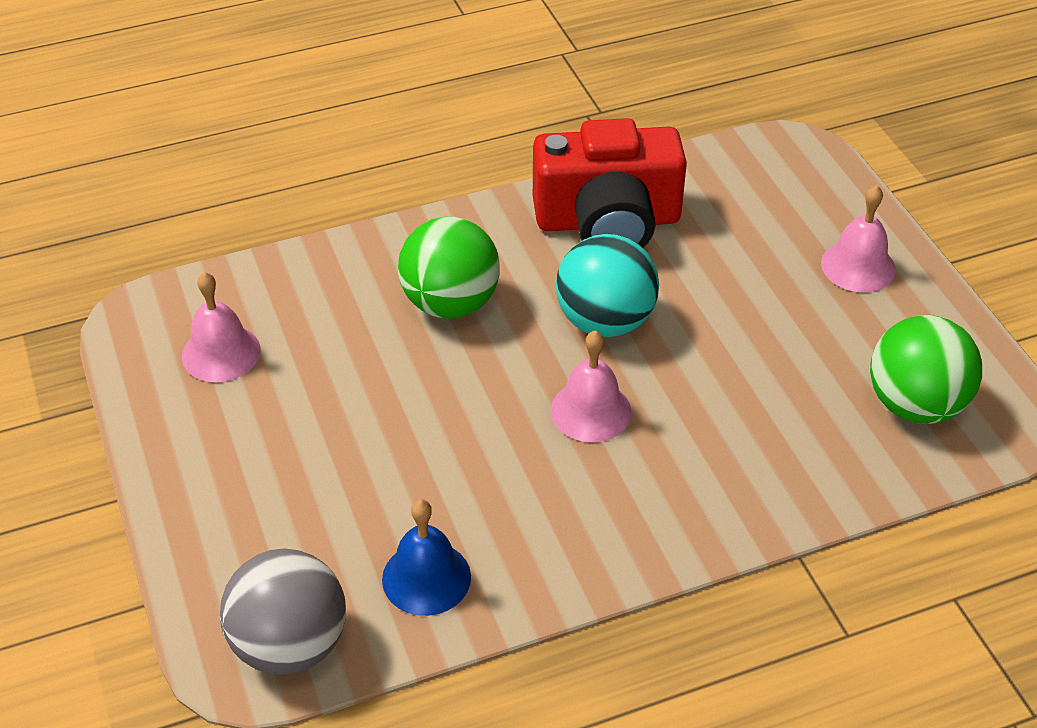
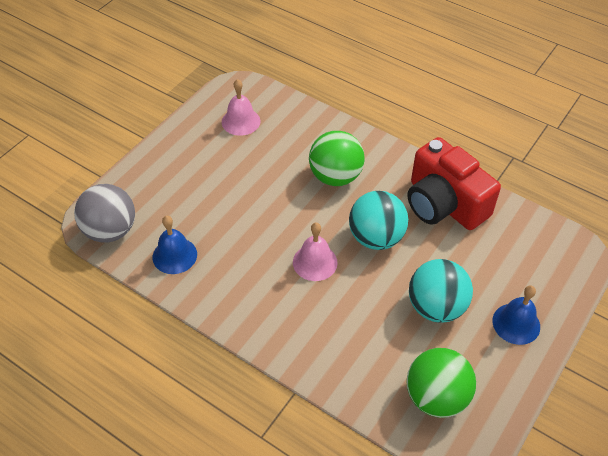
camera: 55 degrees right, 5 degrees up
pink bell [821,185,896,292] -> blue bell [492,285,540,345]
none -> turquoise ball [409,259,473,323]

